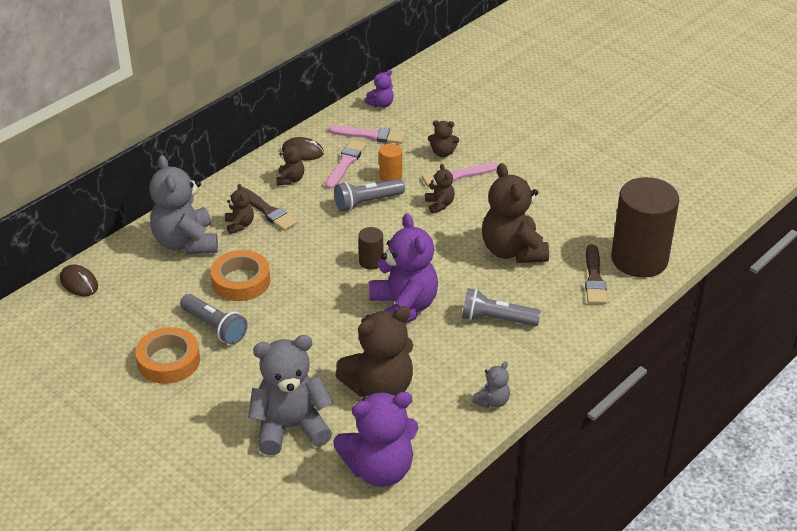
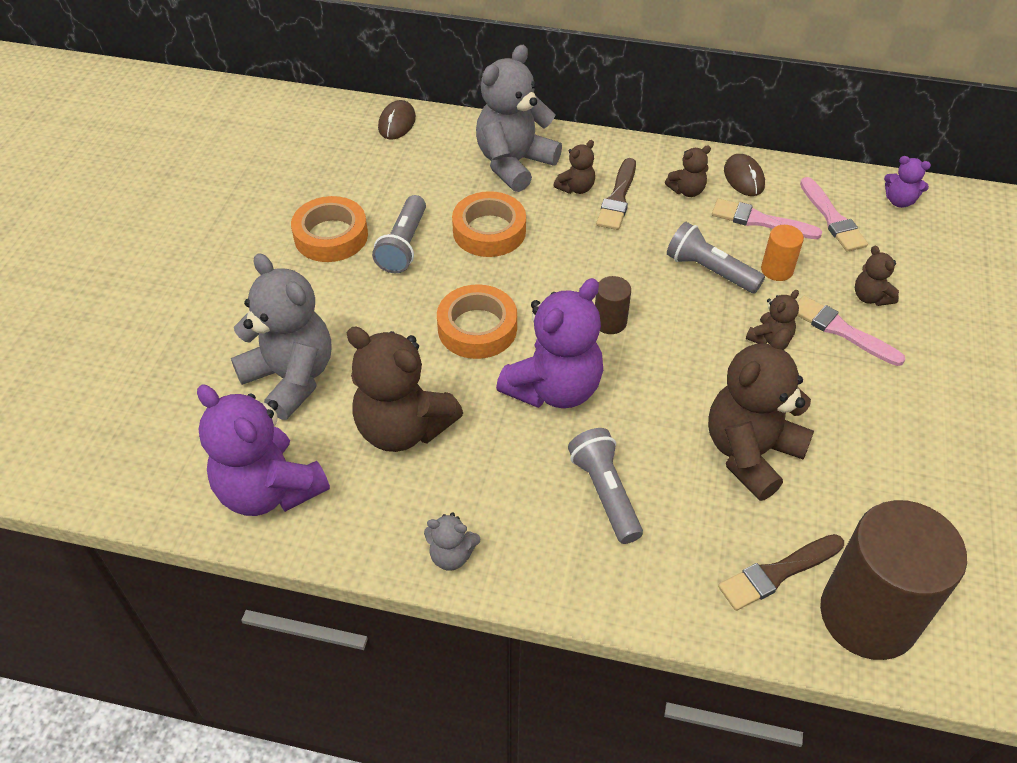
camera: 60 degrees right, 10 degrees up
pink brush [325,140,367,189] -> pink brush turned 150 degrees counterclockwise [712,199,822,239]
none -> orange tape [437,284,517,359]

